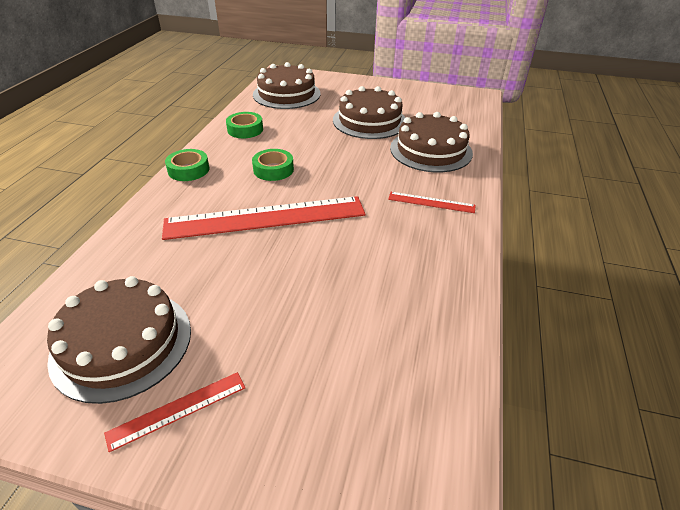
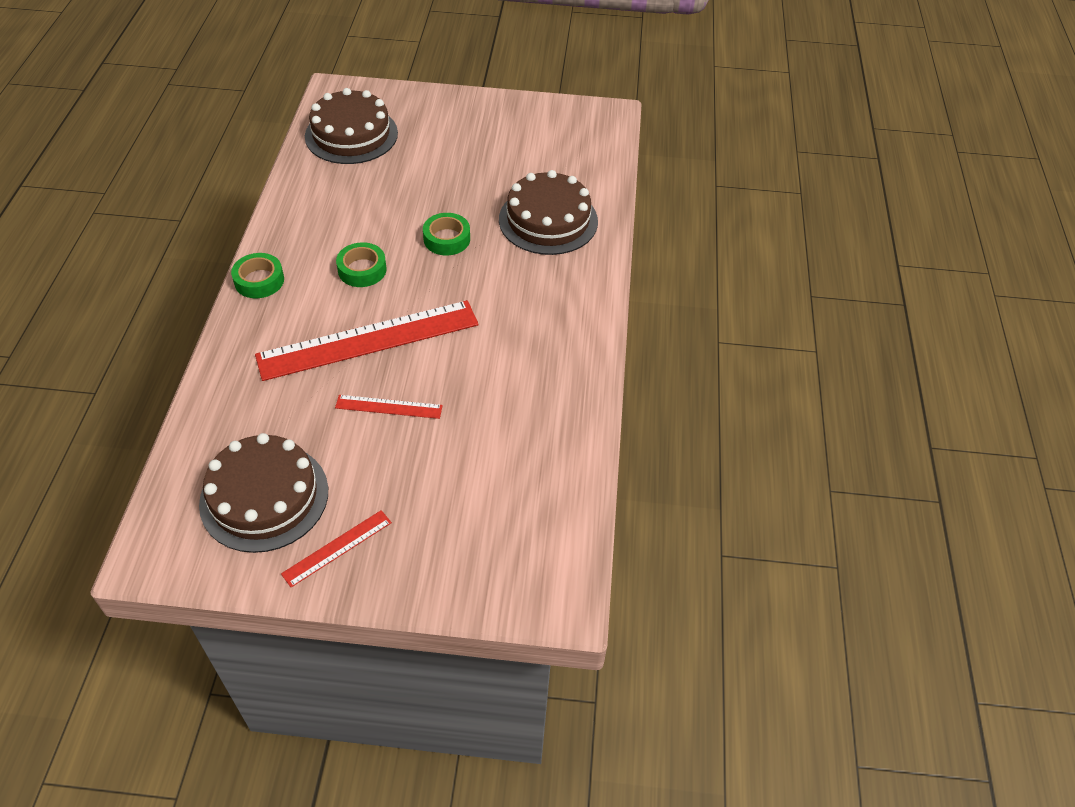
camera: 10 degrees left, 10 degrees up
green tape [226,112,263,138] -> green tape moved to [423,213,470,255]
brown cake [333,86,405,139] -> none
red ruler [388,192,476,213] -> red ruler moved to [335,395,443,419]

